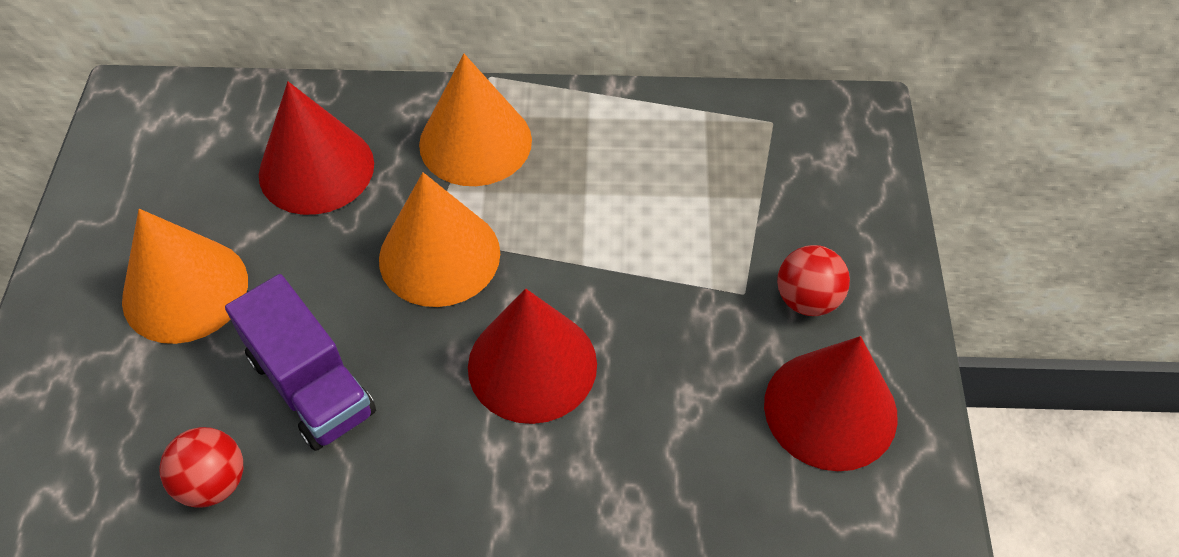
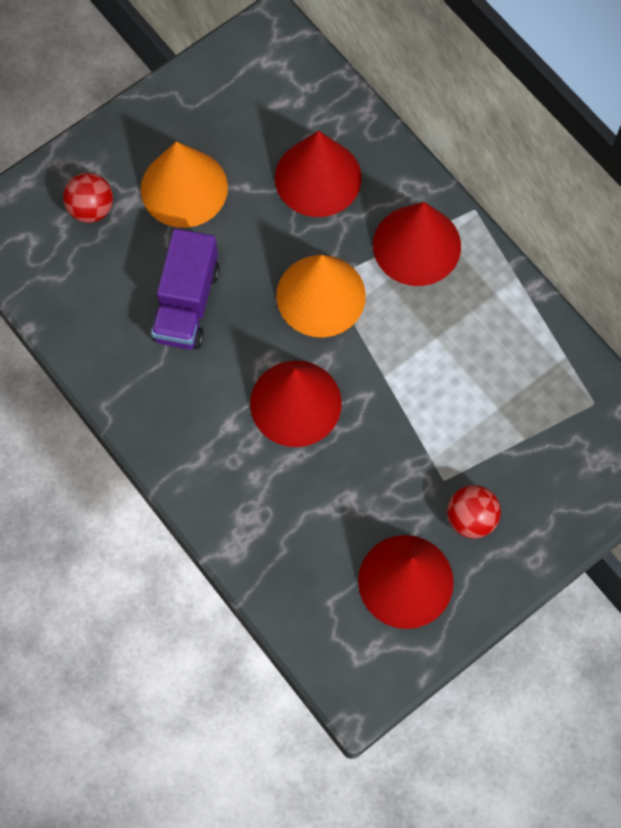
camera: 50 degrees right, 15 degrees up
red ball [159,427,243,507] -> red ball moved to [63,173,113,223]
orange cone [419,54,532,186] -> red cone [373,202,461,286]

